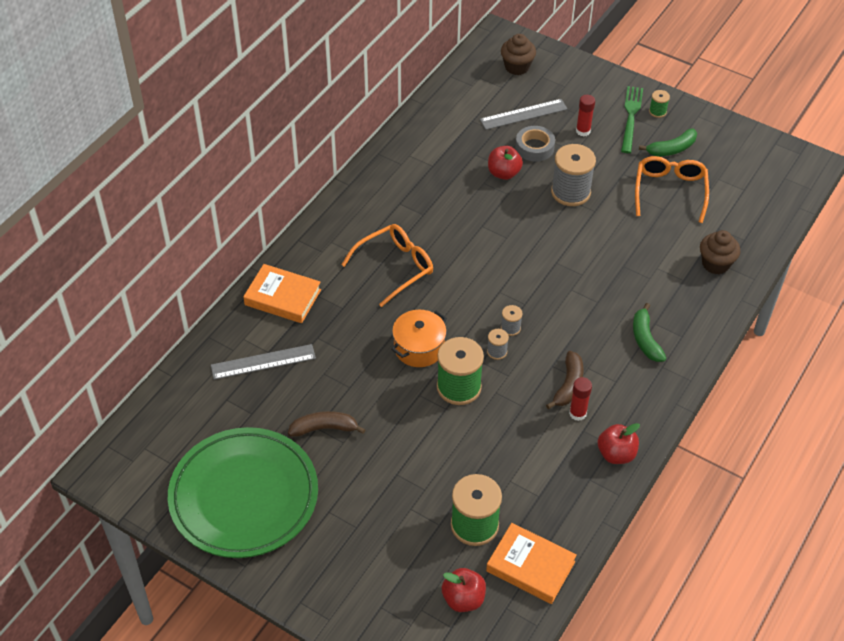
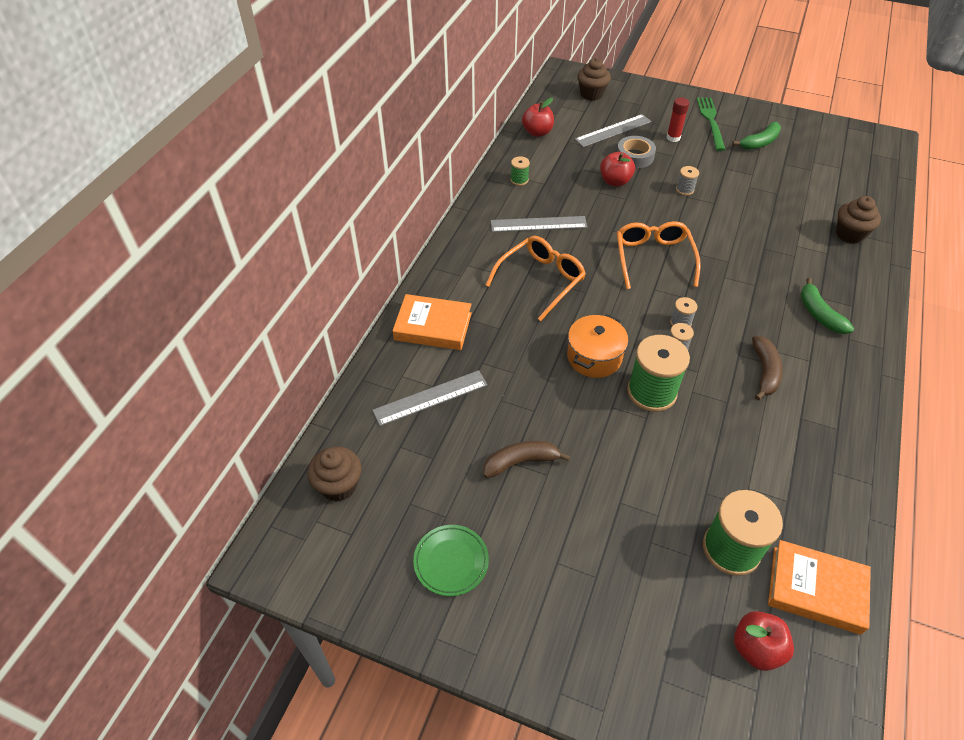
camera: 10 degrees left, 0 degrees up
green plate [168,427,318,558] -> green plate [413,525,489,596], size x0.41
grey spool [551,144,596,206] -> grey spool [676,166,699,195], size x0.47
red glue stick [569,377,592,421] -> none
red apple [598,423,640,464] -> red apple moved to [522,98,554,137]
orange glasses [635,156,709,223] -> orange glasses moved to [617,221,701,289]
green spool [649,90,670,118] -> green spool moved to [511,156,530,186]
none -> brown cupcake [307,446,362,501]
none -> grey ruler [491,216,587,232]

